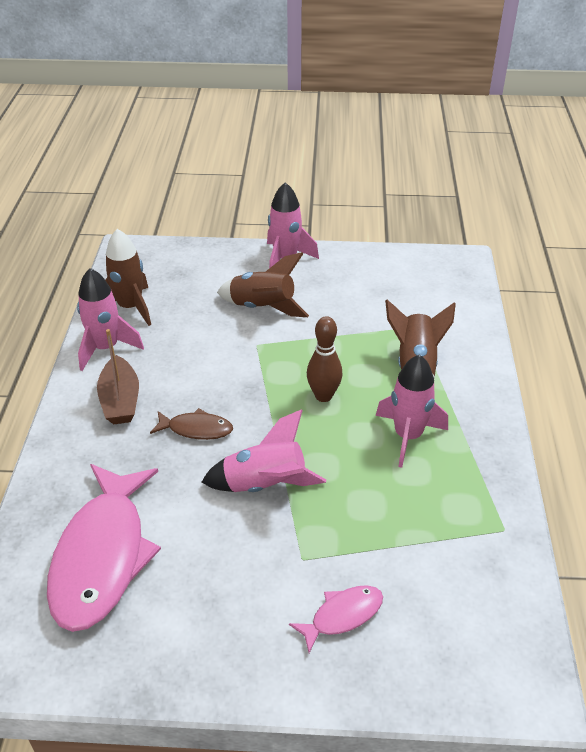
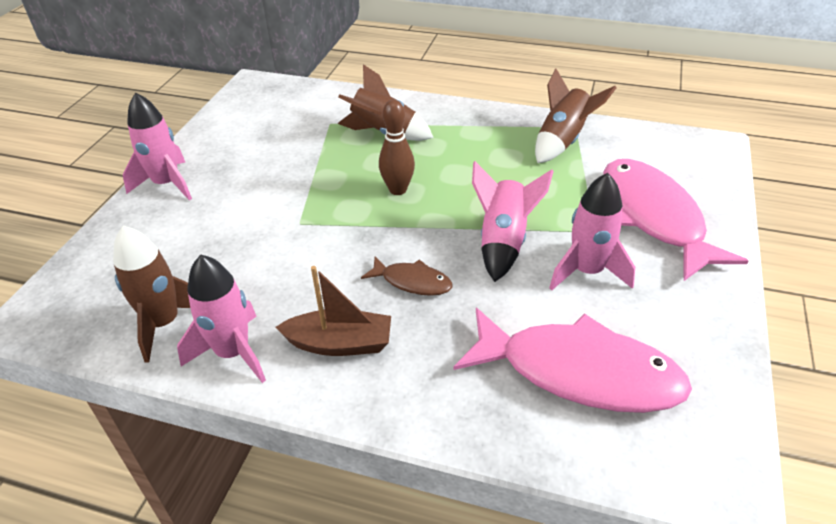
camera: 75 degrees left, 0 degrees up
brown fish [150,408,233,440] -> brown fish turned 90 degrees clockwise [361,256,453,296]
brown rocket [217,252,309,317] -> brown rocket moved to [535,69,617,163]
pink fish [289,585,383,653] -> pink fish [603,159,748,281], size x2.14
pink rocket [376,354,448,468] -> pink rocket moved to [549,173,635,290]

